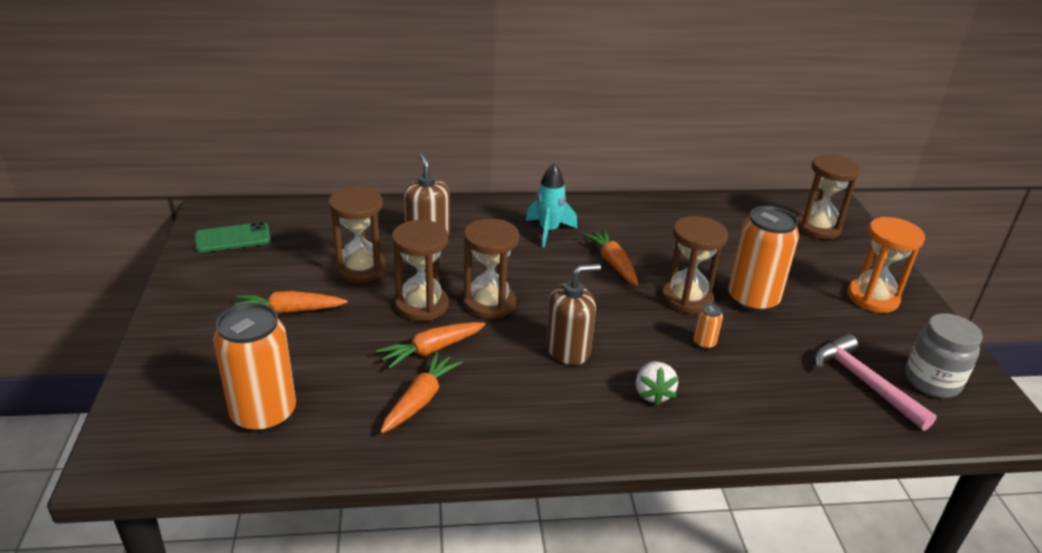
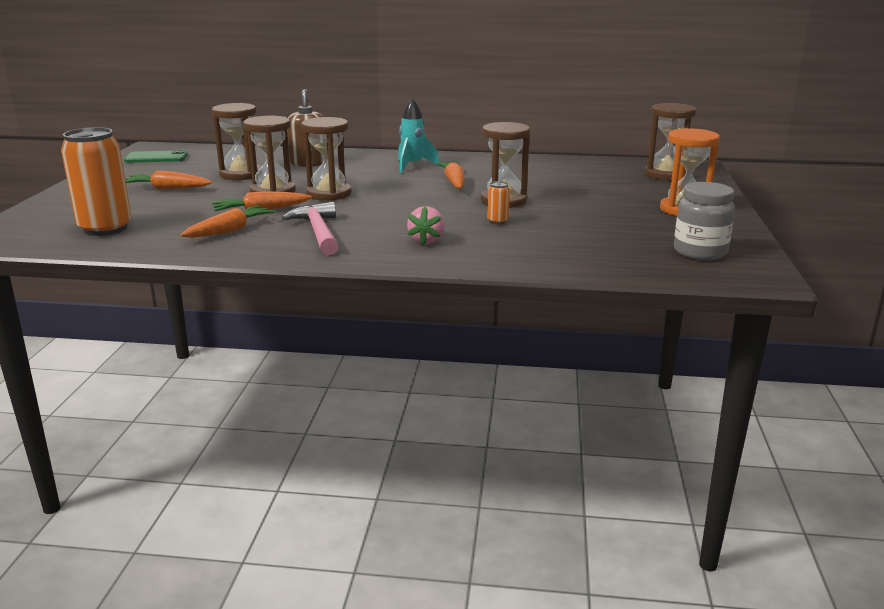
camera: 15 degrees right, 10 degrees down
brown soap dispenser [546,263,601,365] -> none
white strawberry [636,361,679,406] -> pink strawberry [407,206,445,245]
orange can [728,206,799,313] -> none
pink hammer [814,334,937,431] -> pink hammer moved to [282,202,338,255]

